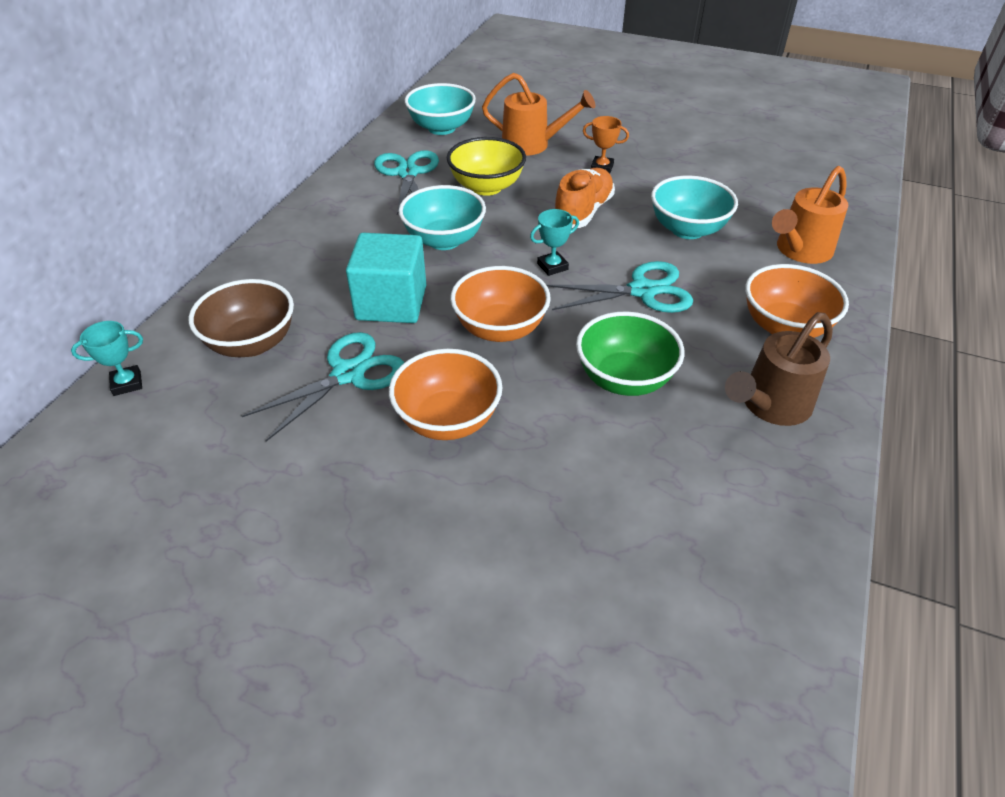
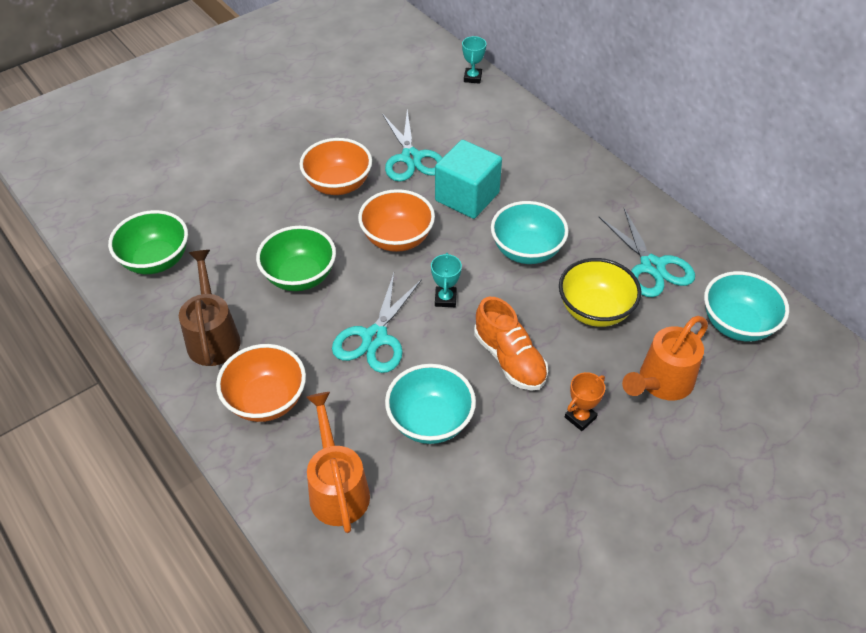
camera: 120 degrees right, 5 degrees up
brown bowl [189,279,294,357] -> none
turquoise scissors [374,150,439,215] -> turquoise scissors turned 45 degrees clockwise [599,208,695,297]
none -> green bowl [108,210,188,274]

